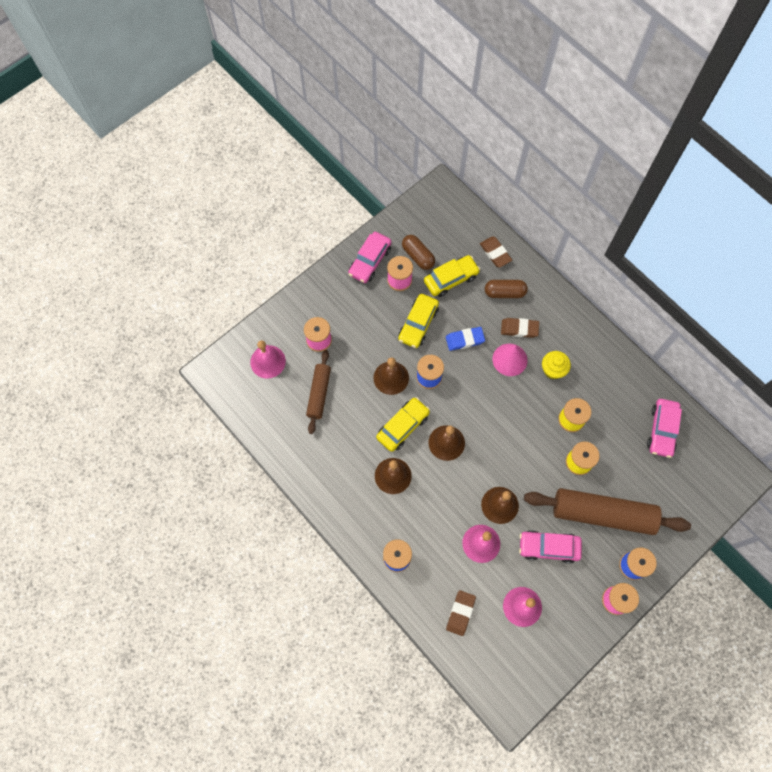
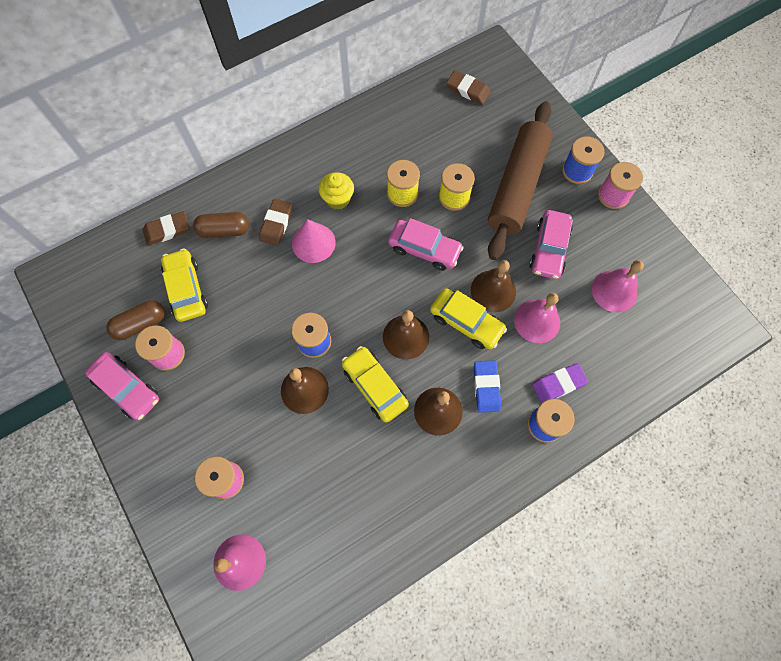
camera: 80 degrees left, 0 degrees up
brown rolling pin [306,350,331,434] -> none
yellow car [398,294,439,348] -> yellow car moved to [430,288,507,349]
blue eraser [446,327,485,351] -> blue eraser moved to [474,360,501,413]
brown eraser [446,590,476,636] -> brown eraser moved to [446,70,491,105]
brown capsule [485,280,528,298] -> brown capsule turned 75 degrees clockwise [193,212,249,238]
pink car [647,399,682,458] -> pink car moved to [388,218,464,271]
none -> purple eraser [532,363,588,403]

